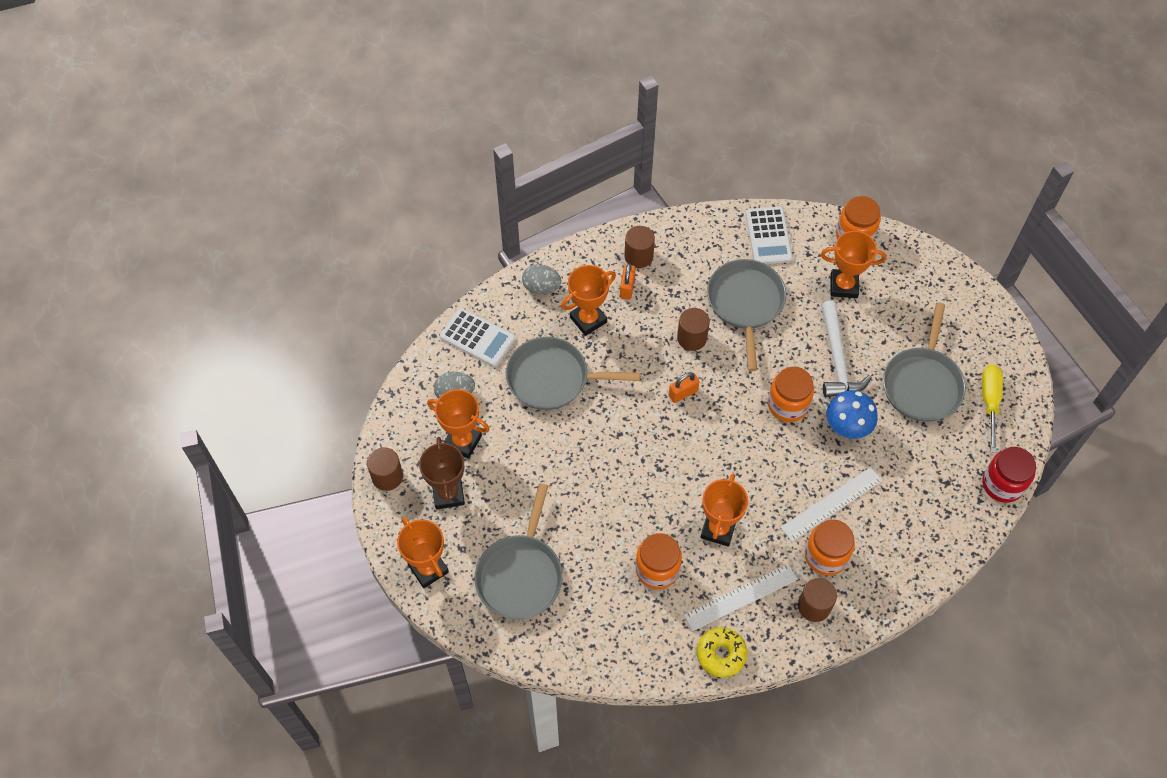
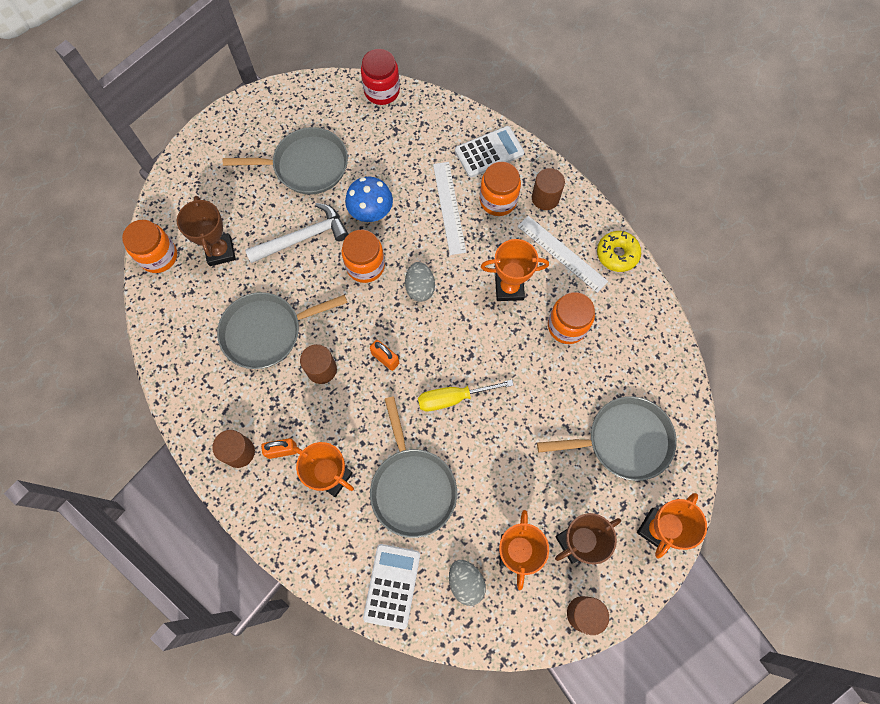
camera: 110 degrees left, 10 degrees up
grey egg [522,264,561,294] -> grey egg moved to [405,262,435,302]
white calculator [746,207,793,264] -> white calculator moved to [455,126,524,178]
white ruler [781,467,882,542] -> white ruler turned 45 degrees clockwise [433,162,466,255]
orange trophy [821,231,887,298] -> brown trophy [177,196,236,266]
yellow screwdriver [982,365,1003,453] -> yellow screwdriver moved to [418,380,514,411]

